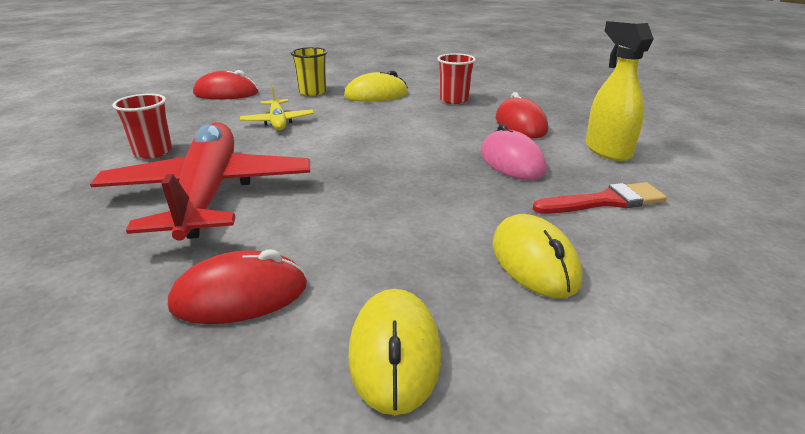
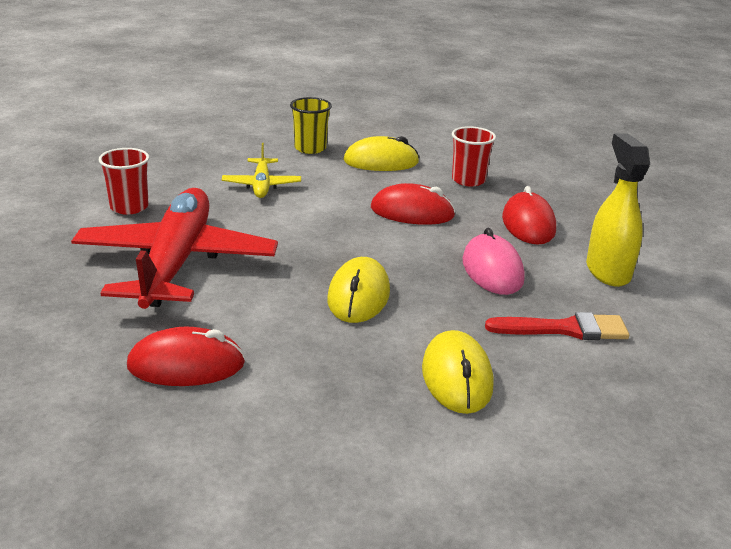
camera: 10 degrees right, 0 degrees up
red mouse [193,70,258,100] -> red mouse moved to [371,183,456,225]
yellow mouse [349,289,441,415] -> yellow mouse moved to [327,257,390,323]

